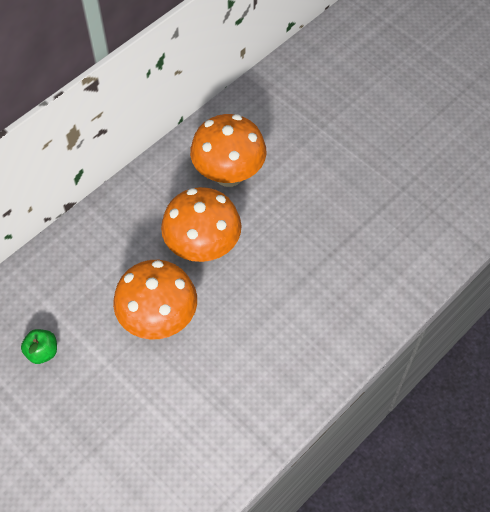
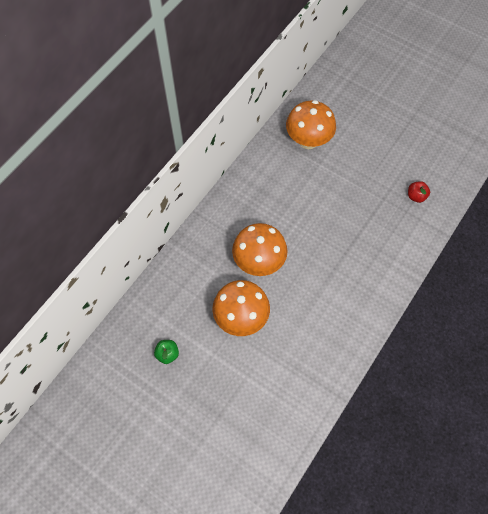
camera: 10 degrees left, 5 degrees up
orange mushroom [190,114,266,187] -> orange mushroom moved to [286,100,336,149]
none -> red apple [408,181,430,203]

